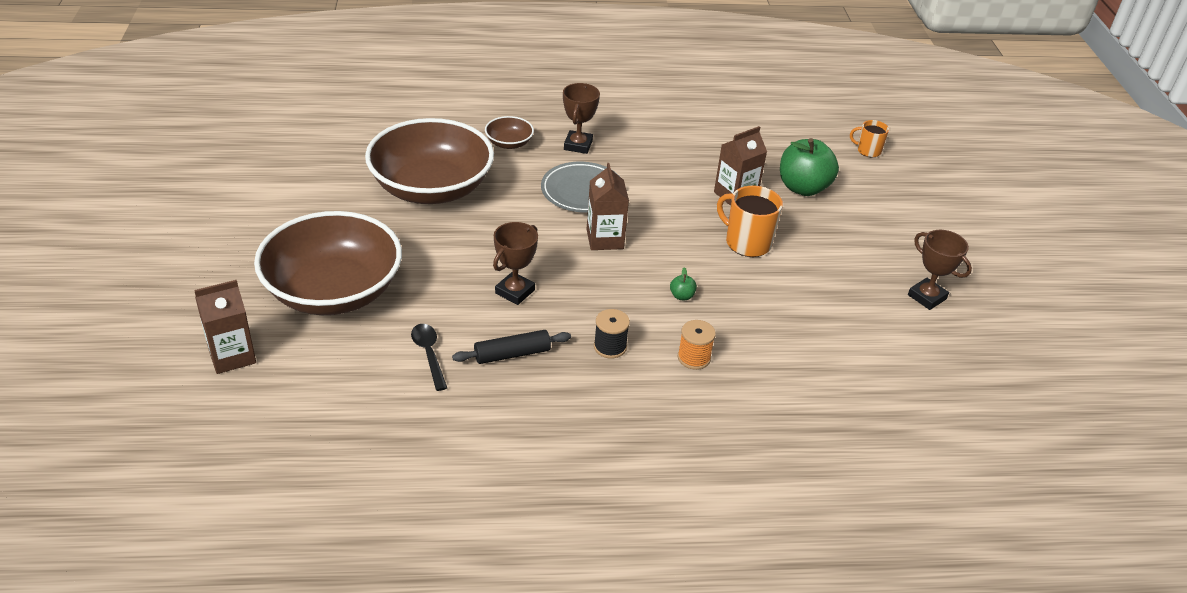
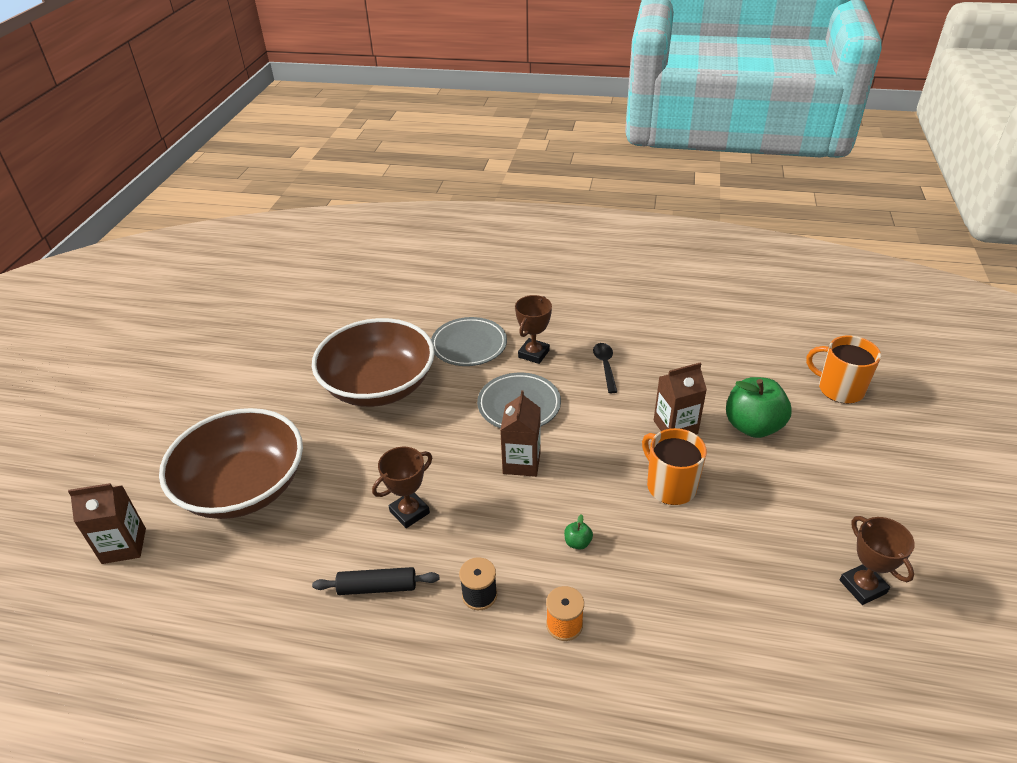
camera: 20 degrees right, 0 degrees up
black spoon [411,324,447,391] -> black spoon moved to [593,343,617,393]
brown bowl [485,116,534,149] -> grey plate [431,317,507,366]
orange mug [850,120,889,157] -> orange mug [806,336,881,404], size x1.69

